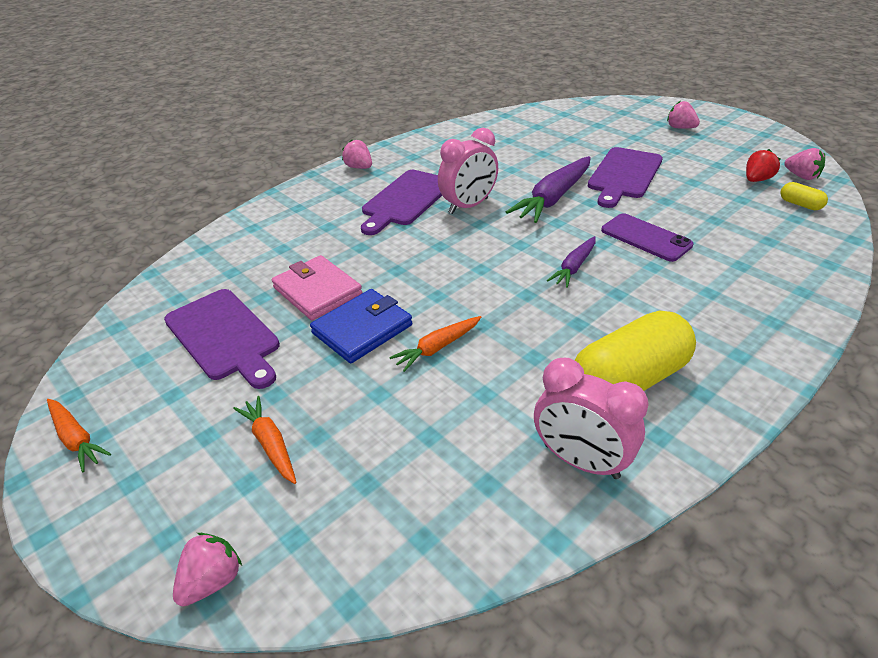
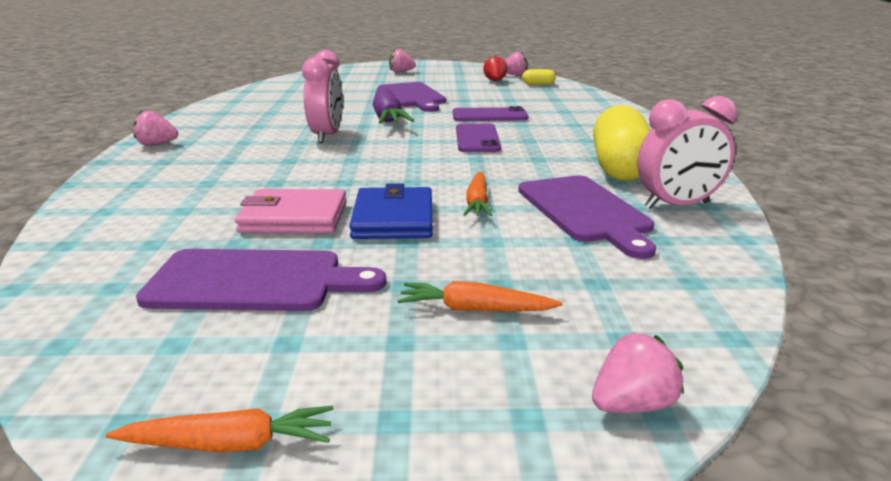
camera: 50 degrees left, 15 degrees down
pink strawberry [173,533,242,607] -> pink strawberry turned 75 degrees clockwise [592,332,684,413]
purple cutting board [361,170,442,235] -> purple cutting board moved to [518,175,656,259]
purple carrot [547,236,596,288] -> purple phone [456,123,501,152]

